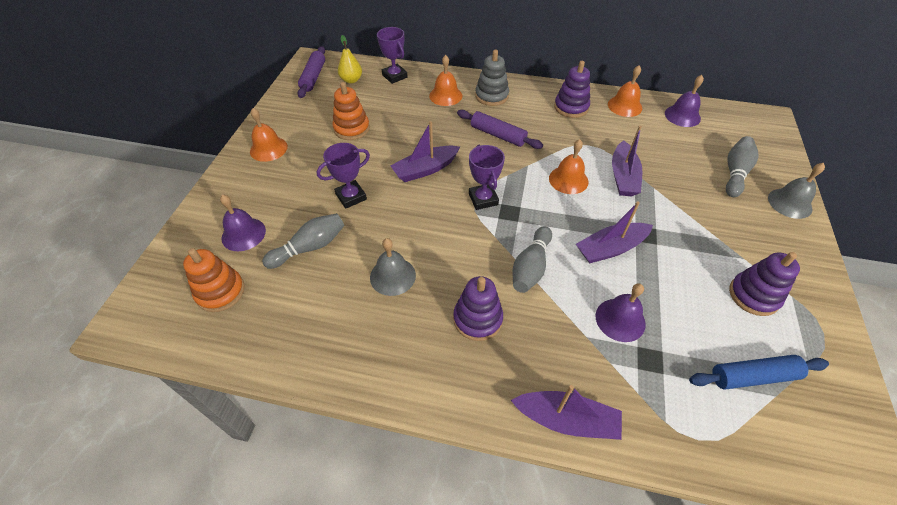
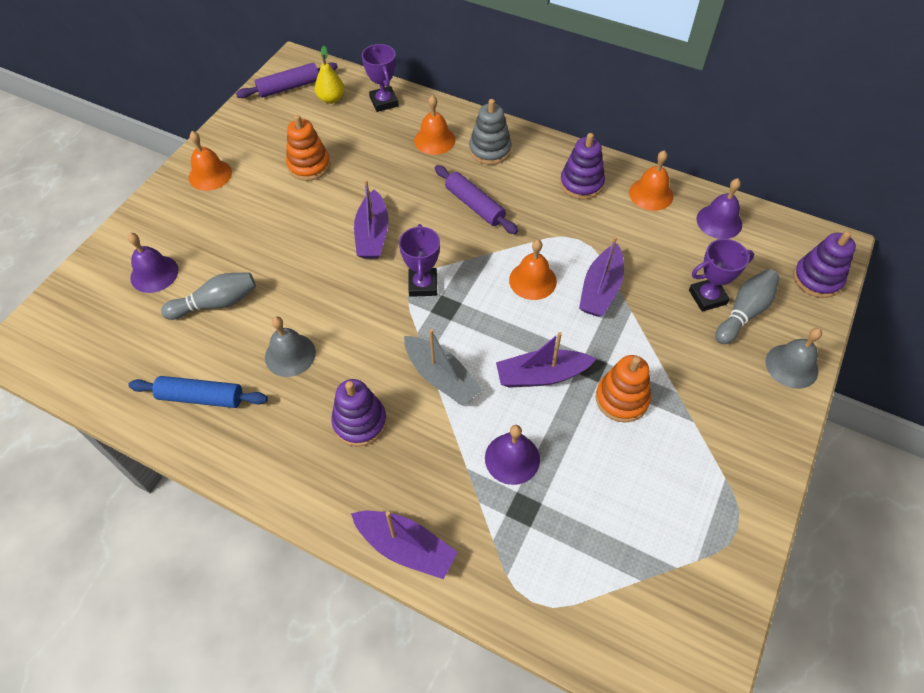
camera: 15 degrees right, 5 degrees up
orange stacking toy [183,248,245,312] -> orange stacking toy moved to [596,355,651,422]
purple rolling pin [297,46,325,98] -> purple rolling pin turned 45 degrees clockwise [236,62,338,98]
purple trophy [316,143,370,209] -> purple trophy moved to [689,239,754,312]
purple boat [390,121,460,182] -> purple boat turned 75 degrees counterclockwise [354,180,389,259]
grey bowling pin [513,226,552,293] -> grey boat [404,329,482,406]
blue rolling pin [689,355,829,390] -> blue rolling pin moved to [128,376,268,408]
purple stacking toy [729,252,800,316] -> purple stacking toy moved to [793,231,856,298]

